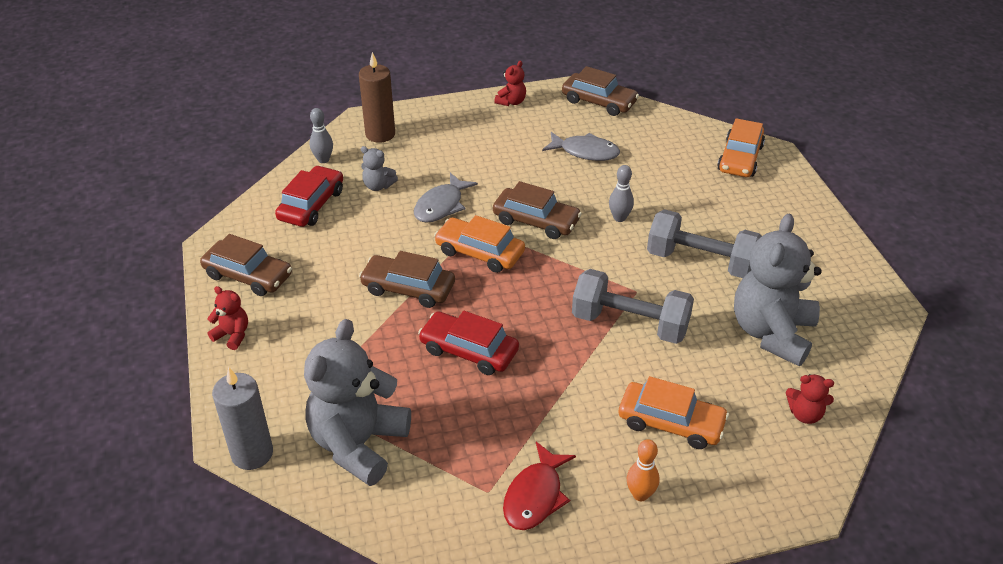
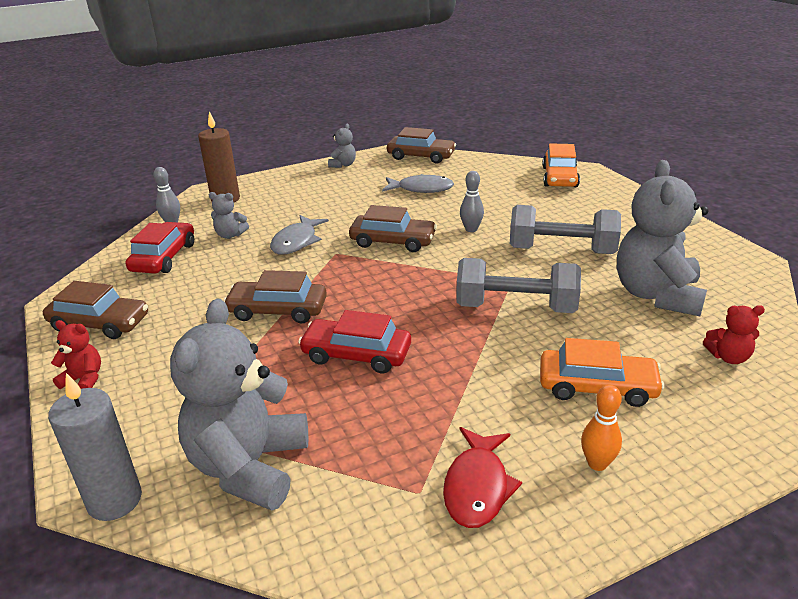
camera: 10 degrees left, 10 degrees down
orange car [434,215,525,273] -> none
red teddy bear [494,61,526,106] -> grey teddy bear [328,124,356,168]

